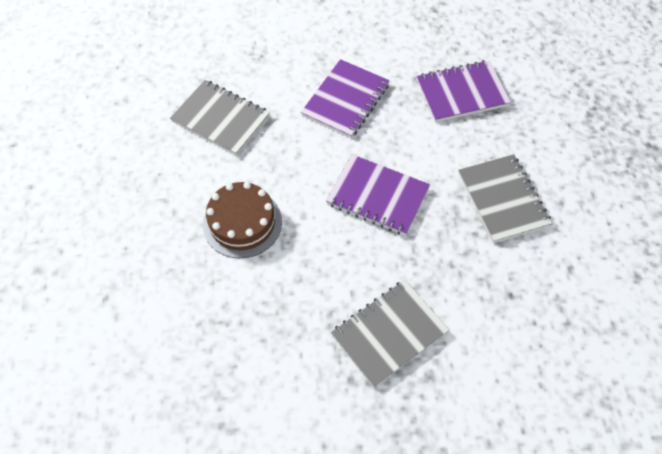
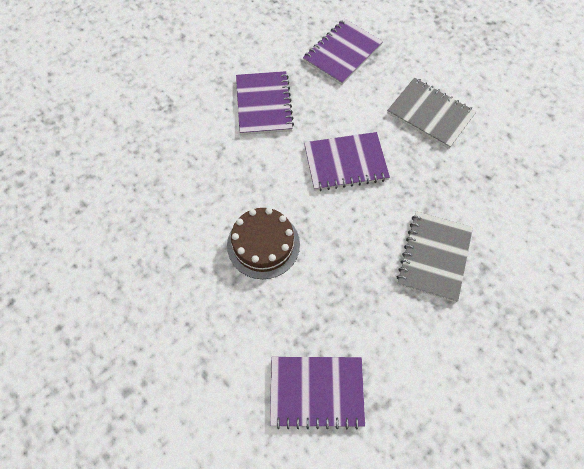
camera: 35 degrees left, 5 degrees up
grey notebook [170,80,270,156] -> none
none -> purple notebook [270,357,365,429]

